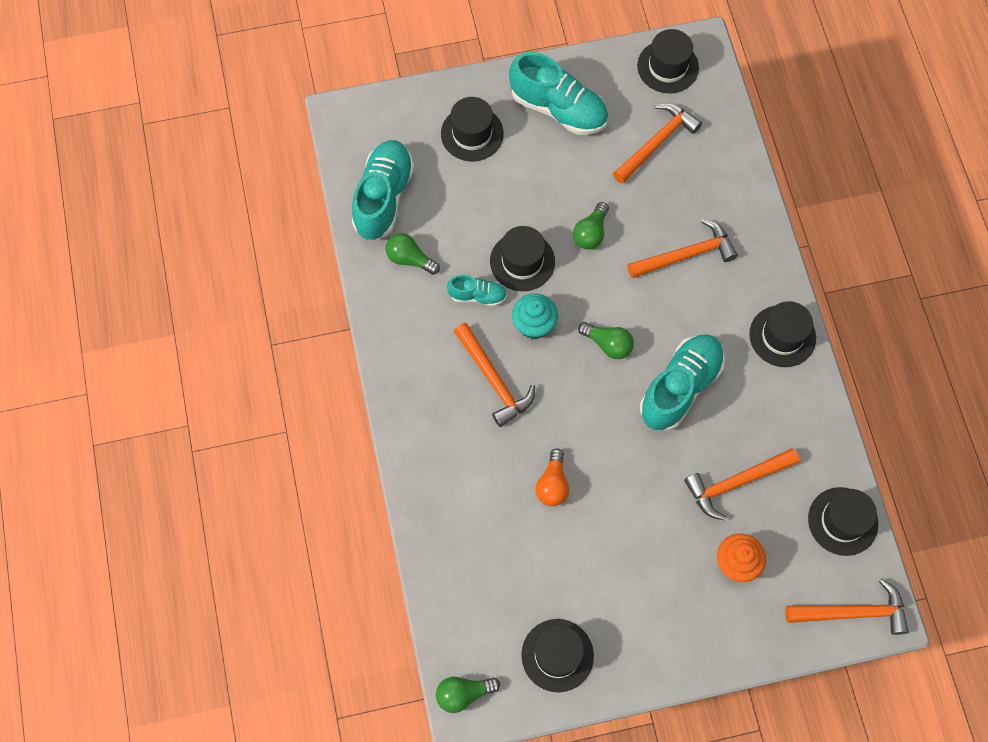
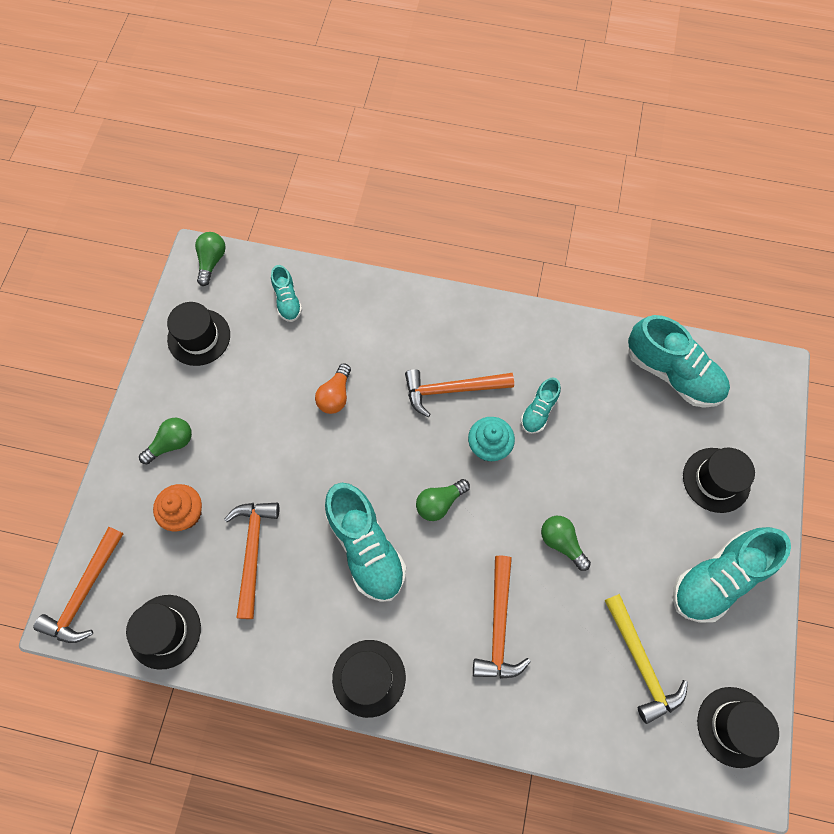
camera: 115 degrees right, 0 degrees up
green light bulb [386,233,440,275] -> green light bulb moved to [139,418,192,464]
black hat [490,226,555,291] -> none
orange light bulb [535,448,569,506] -> orange light bulb turned 105 degrees counterclockwise [315,364,351,414]
orange hammer [613,103,702,184] -> yellow hammer [604,594,688,724]
none -> turquoise shoe [271,265,302,322]

